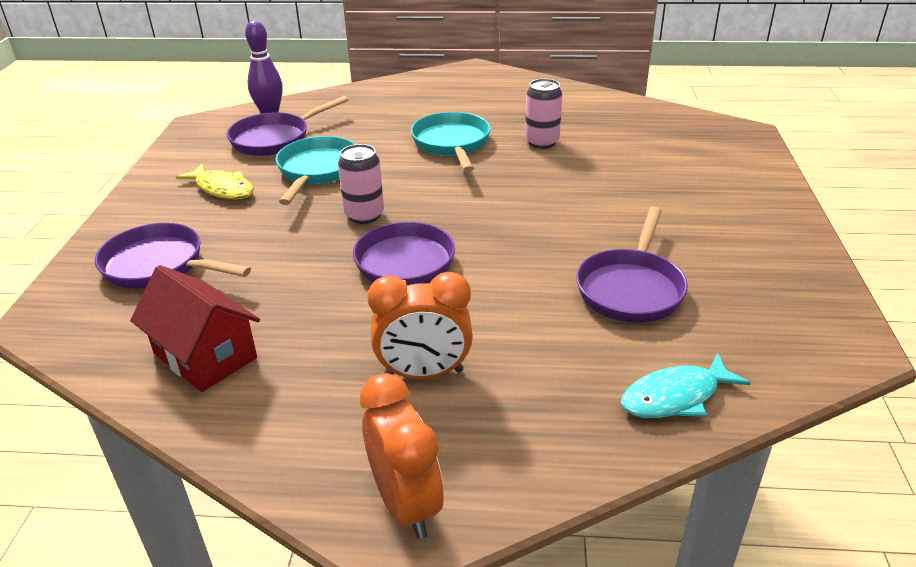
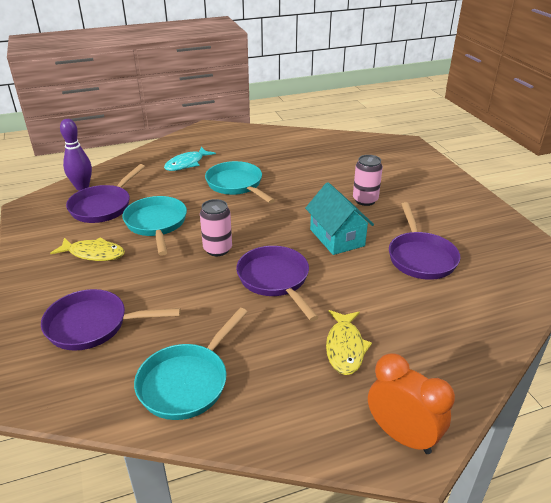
camera: 25 degrees left, 0 degrees up
red house [130,265,260,392] -> turquoise pan [134,308,248,420]
orange clock [367,272,473,379] -> yellow fish [326,310,372,375]
pink can [525,79,562,149] -> pink can moved to [353,155,383,206]
turquoise fish [621,353,751,418] -> turquoise fish moved to [164,147,216,171]
none -> turquoise house [305,182,374,255]

